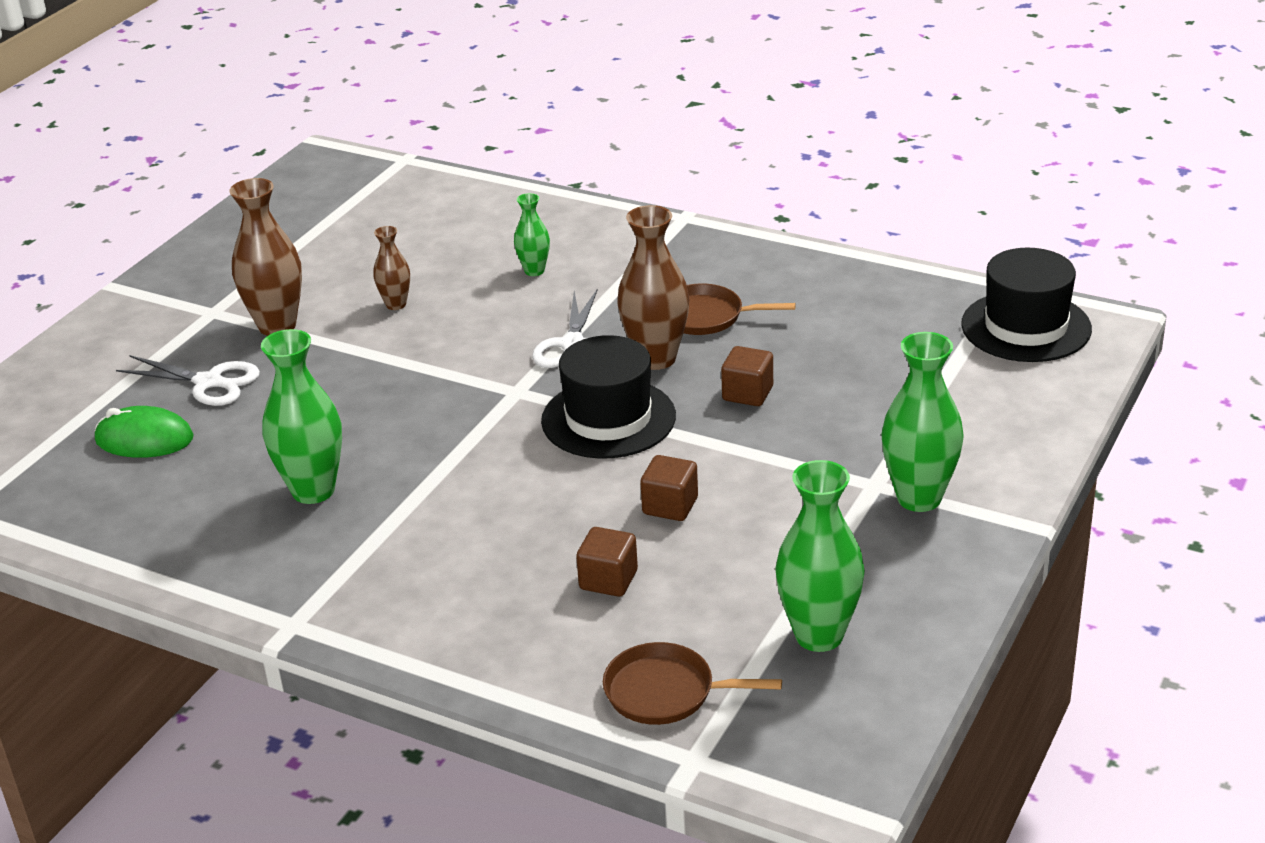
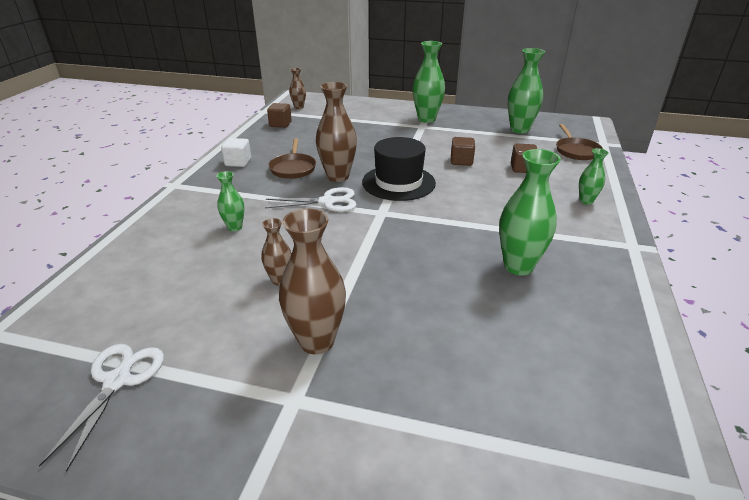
camera: 105 degrees left, 0 degrees up
green mouse [95,406,194,458] -> none
white scissors [116,355,260,406] -> white scissors moved to [39,344,164,472]
brown cube [721,346,773,406] -> brown cube moved to [267,103,292,128]
black hat [961,248,1092,362] -> brown vase [289,68,306,109]
none -> white cube [221,138,251,167]
none -> green vase [579,148,609,205]

